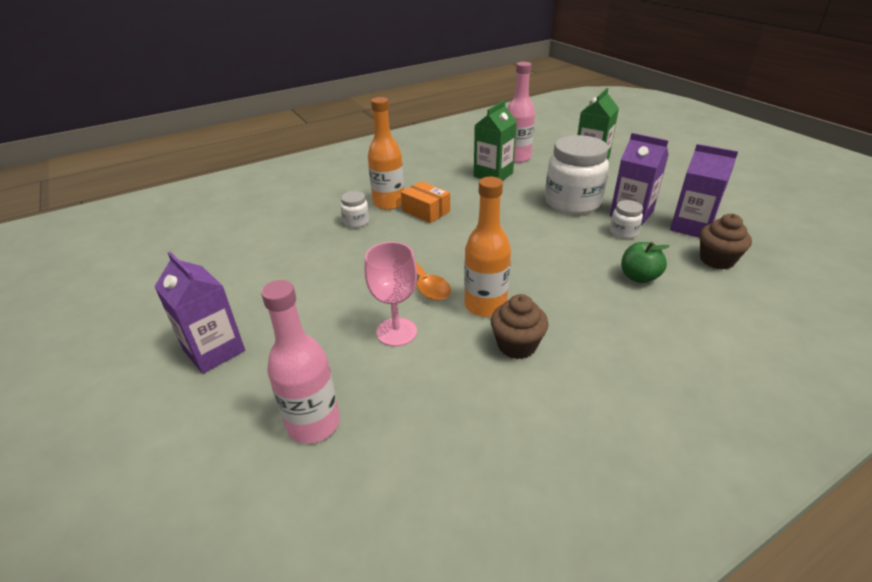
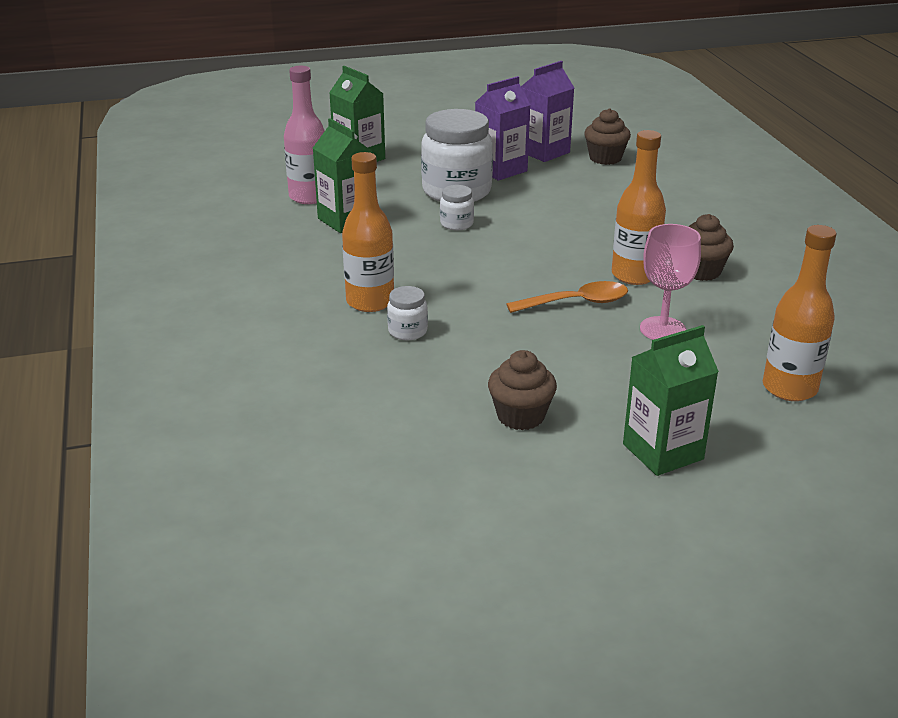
camera: 75 degrees left, 5 degrees down
purple carton [154,252,245,374] -> green carton [623,325,719,476]
pink bottle [261,280,340,443] -> orange bottle [763,225,836,401]
orange box [401,181,450,223] -> none
white jar [610,200,643,239] -> white jar moved to [440,185,474,230]
green apple [621,242,670,283] -> none
none -> brown cupcake [488,350,557,430]

